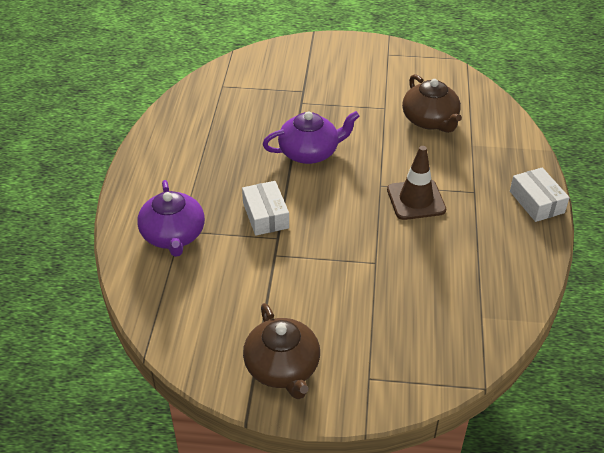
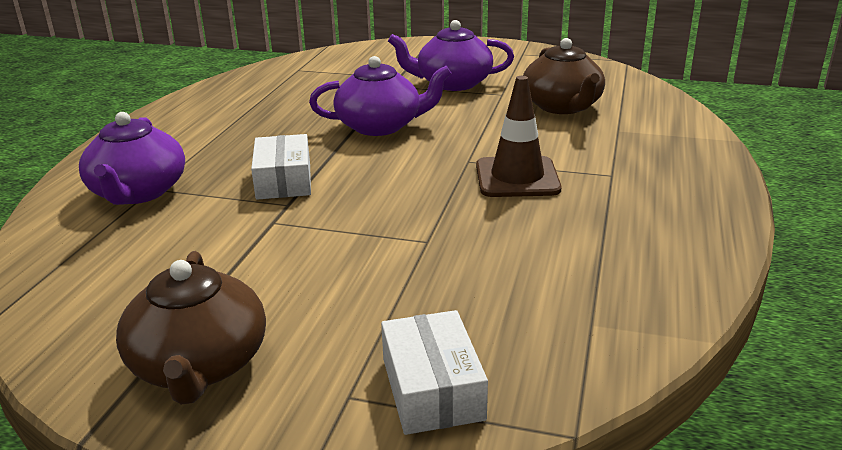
camera: 10 degrees right, 15 degrees down
white box [510,168,570,222] -> white box moved to [381,310,488,435]
none -> purple teapot [388,20,514,91]

